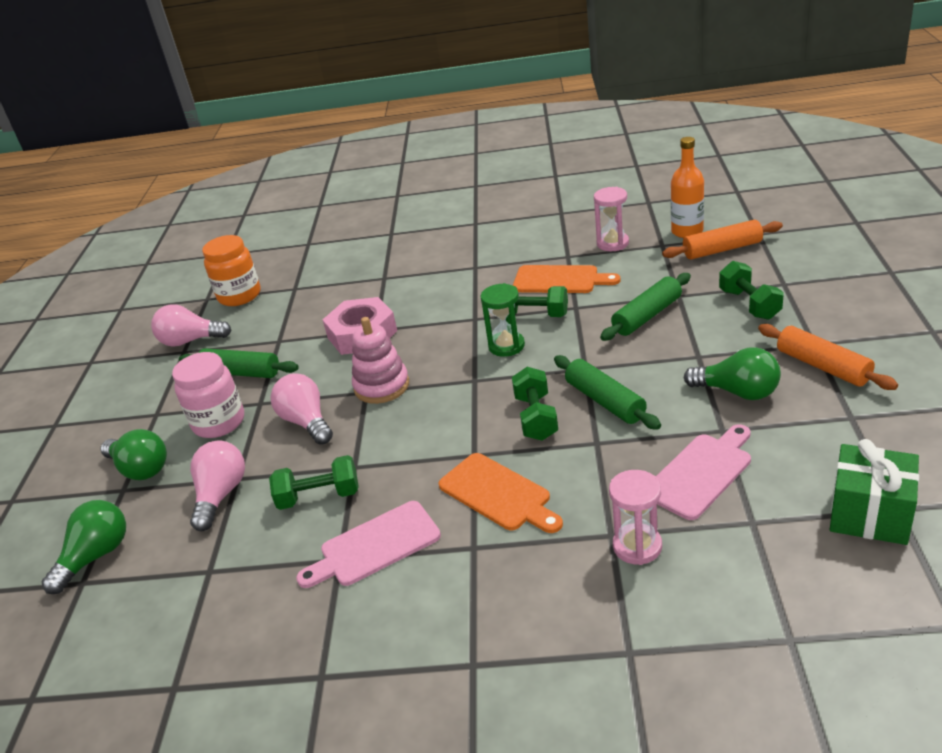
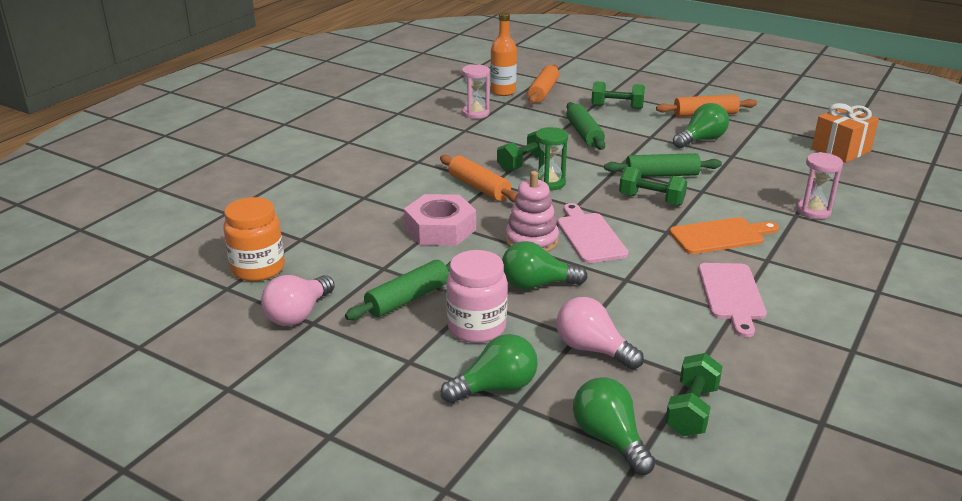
camera: 65 degrees left, 5 degrees down
green dumbbell [269,455,359,510] -> green dumbbell moved to [665,353,723,436]
pink light bulb [270,373,333,445] -> green light bulb [502,241,588,290]
orange cutting board [513,265,621,293] -> none
pink cutting board [656,424,751,520] -> pink cutting board moved to [557,203,629,263]
green gift [830,439,919,545] -> orange gift [812,103,879,163]
none -> orange rolling pin [440,155,518,203]

